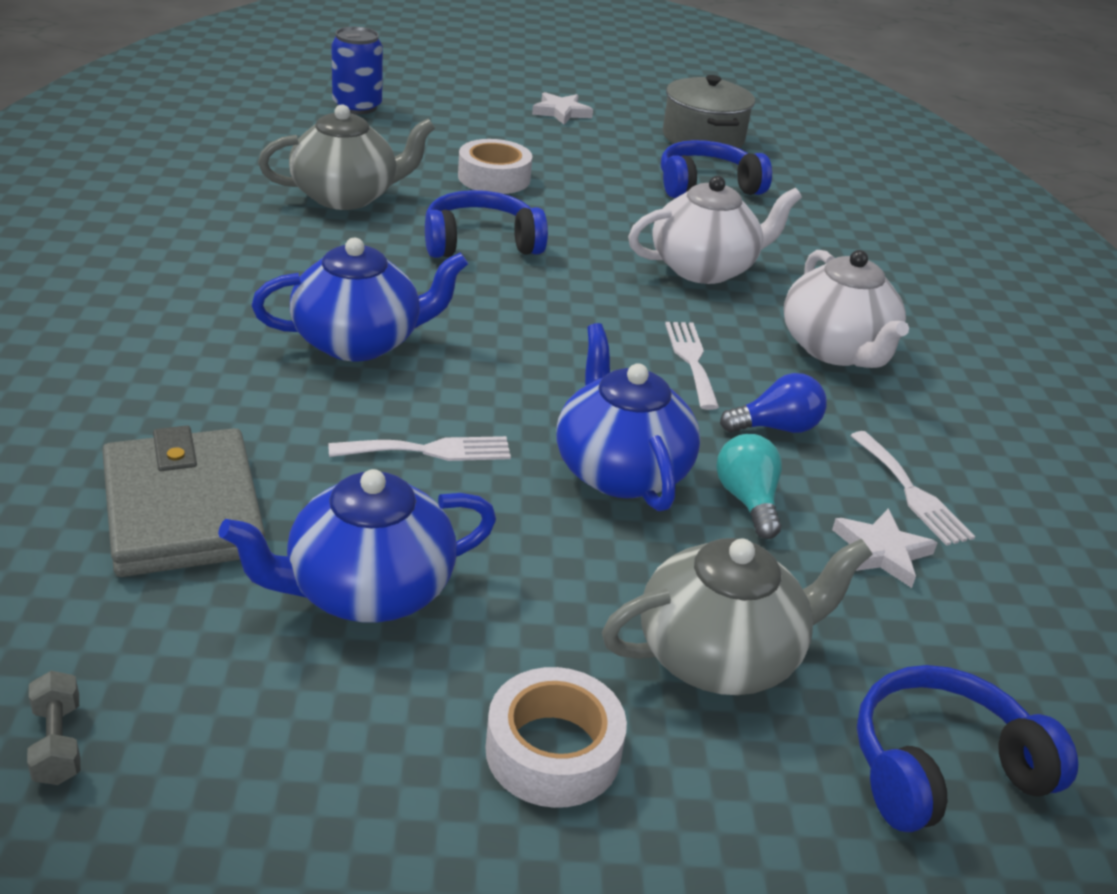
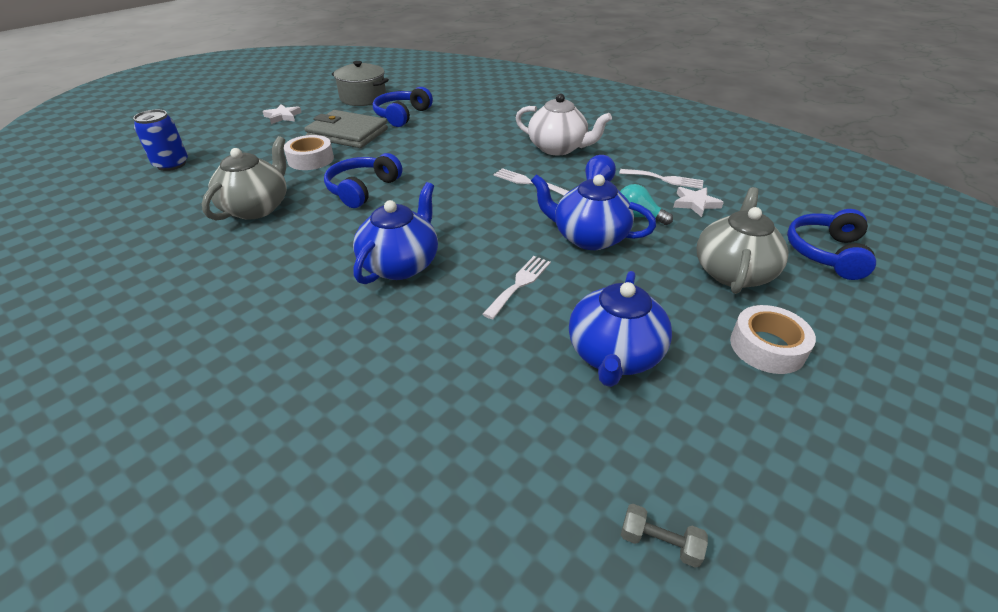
camera: 45 degrees left, 5 degrees up
grey wallet [102,426,265,577] -> grey wallet moved to [304,110,388,148]
white teapot [628,176,802,284] -> none

